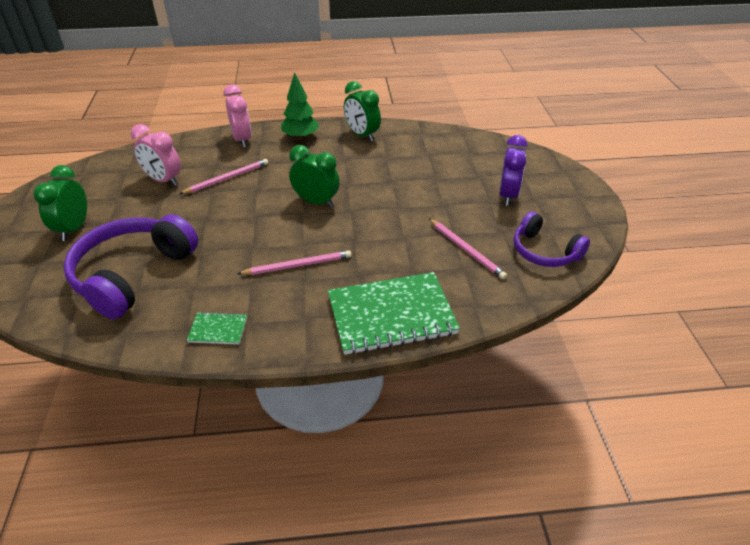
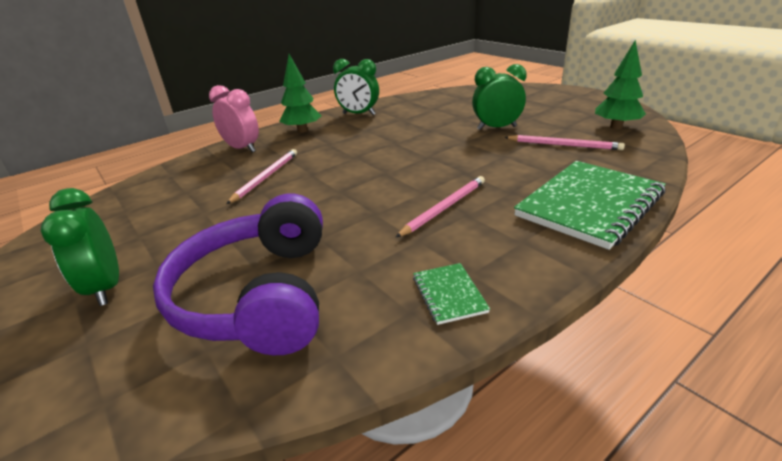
camera: 30 degrees left, 10 degrees down
pink clock [131,124,181,186] -> none
green notebook [187,312,247,344] -> green notebook turned 75 degrees counterclockwise [413,263,490,325]
green clock [289,145,340,208] -> green clock moved to [472,64,527,130]
purple clock [499,135,528,206] -> none
purple headphones [514,211,590,267] -> green tree [595,40,646,129]

